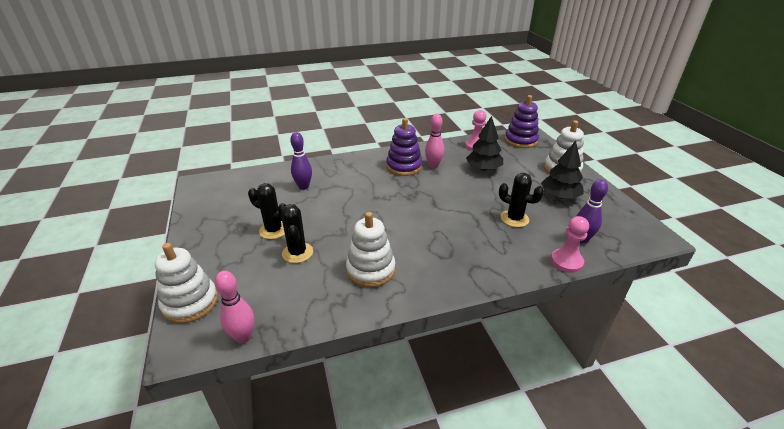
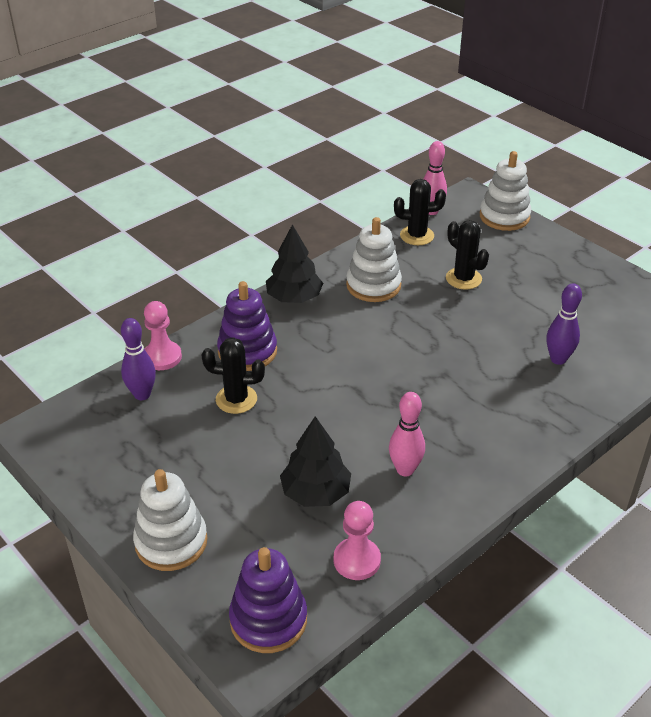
camera: 155 degrees right, 5 degrees up
black cactus [248,183,286,239] -> black cactus moved to [394,179,446,245]
purple stacking toy [386,118,422,176] -> purple stacking toy moved to [217,281,277,371]
black tree [541,141,584,199] -> black tree moved to [266,224,323,303]

